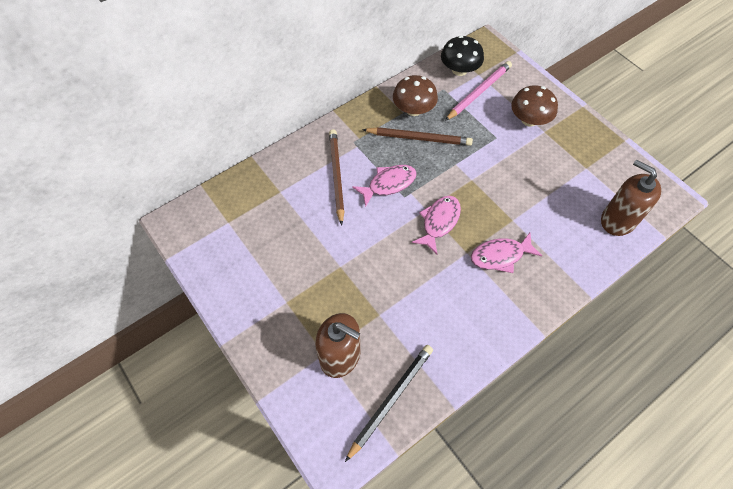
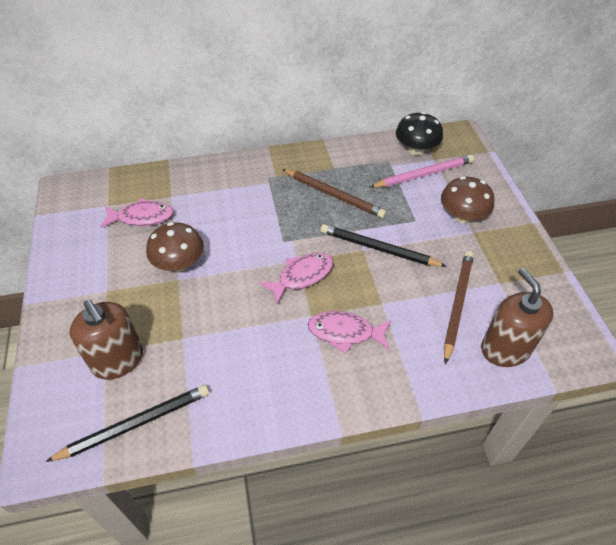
camera: 25 degrees right, 10 degrees down
brown pencil [329,129,345,226] -> brown pencil moved to [444,251,474,364]
pink fish [352,165,417,207] -> pink fish moved to [100,198,174,228]
brown mushroom [393,75,438,116] -> brown mushroom moved to [146,222,204,272]
none -> black pencil [320,224,447,267]

